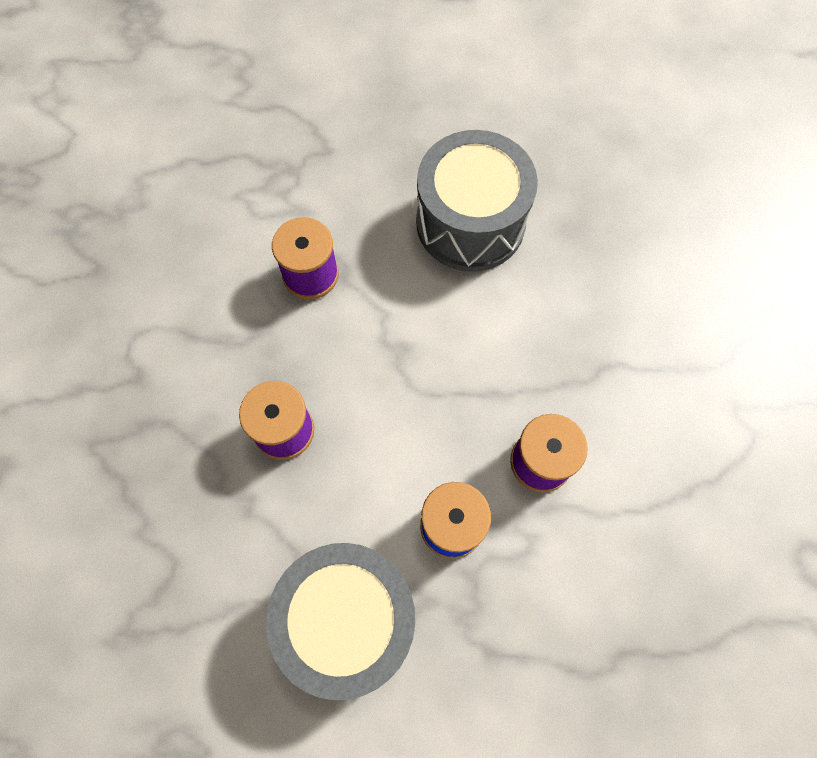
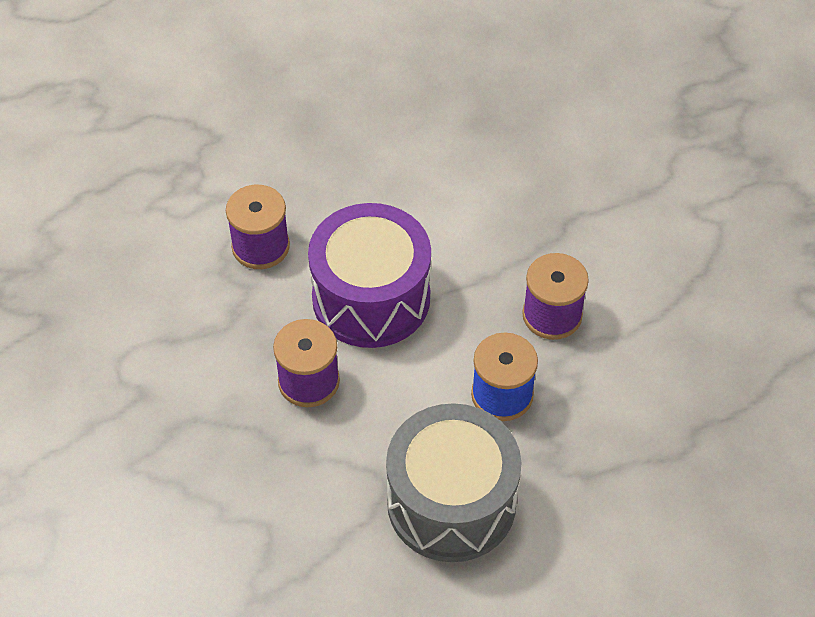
camera: 25 degrees left, 15 degrees down
grey drum [416,130,538,272] -> none
none -> purple drum [308,203,431,348]

